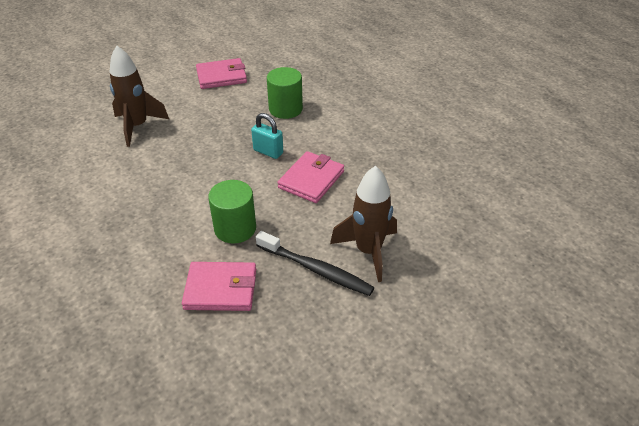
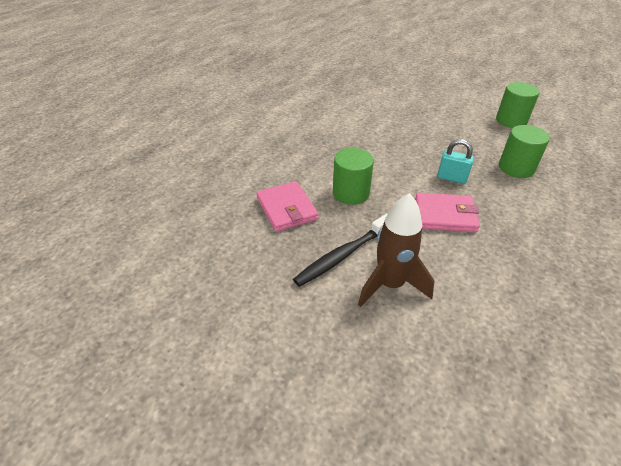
camera: 65 degrees right, 0 degrees up
brown rocket [110,46,169,147] -> none
pink wallet [196,58,247,89] -> green cylinder [496,82,540,128]
turquoise padlock [251,113,283,159] -> turquoise padlock turned 75 degrees counterclockwise [437,139,474,184]
black toothbrush [256,231,374,296] -> black toothbrush turned 45 degrees clockwise [293,214,388,287]

